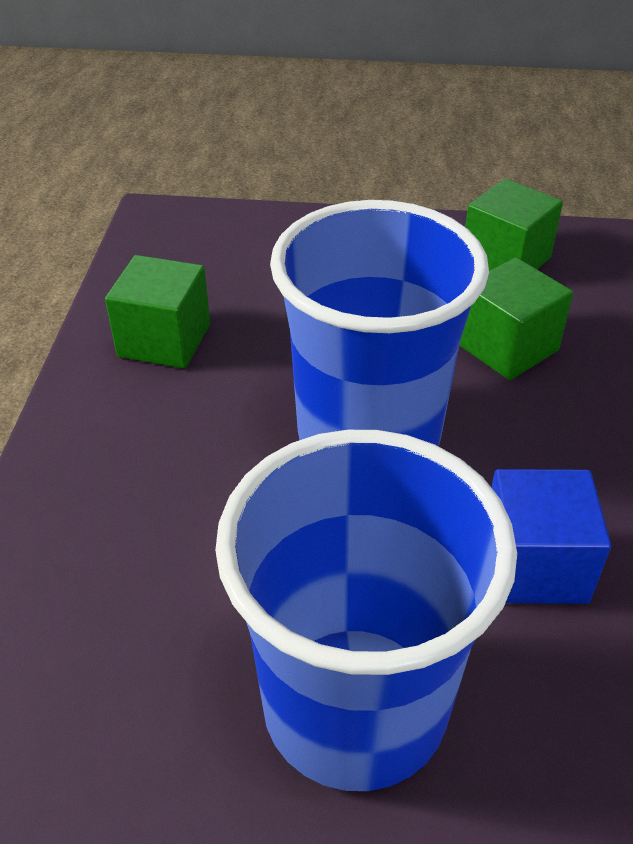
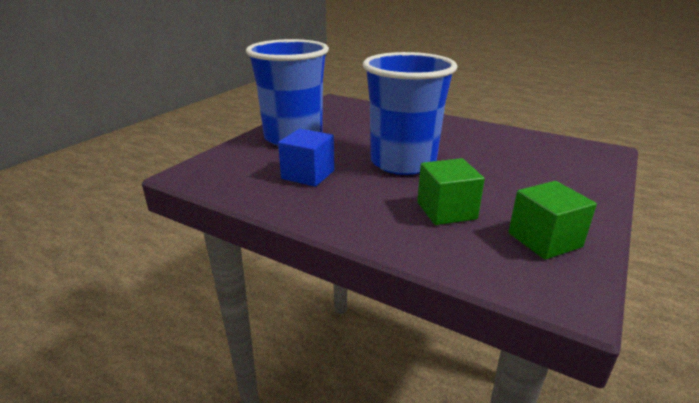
camera: 115 degrees right, 15 degrees down
green cube [105,255,210,368] -> none

